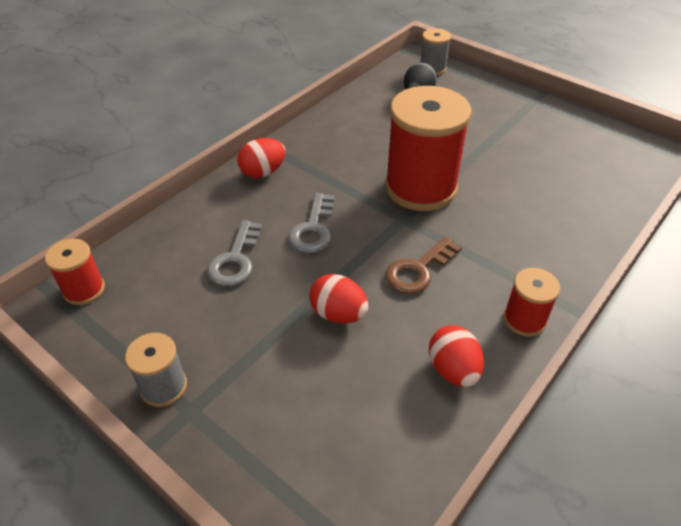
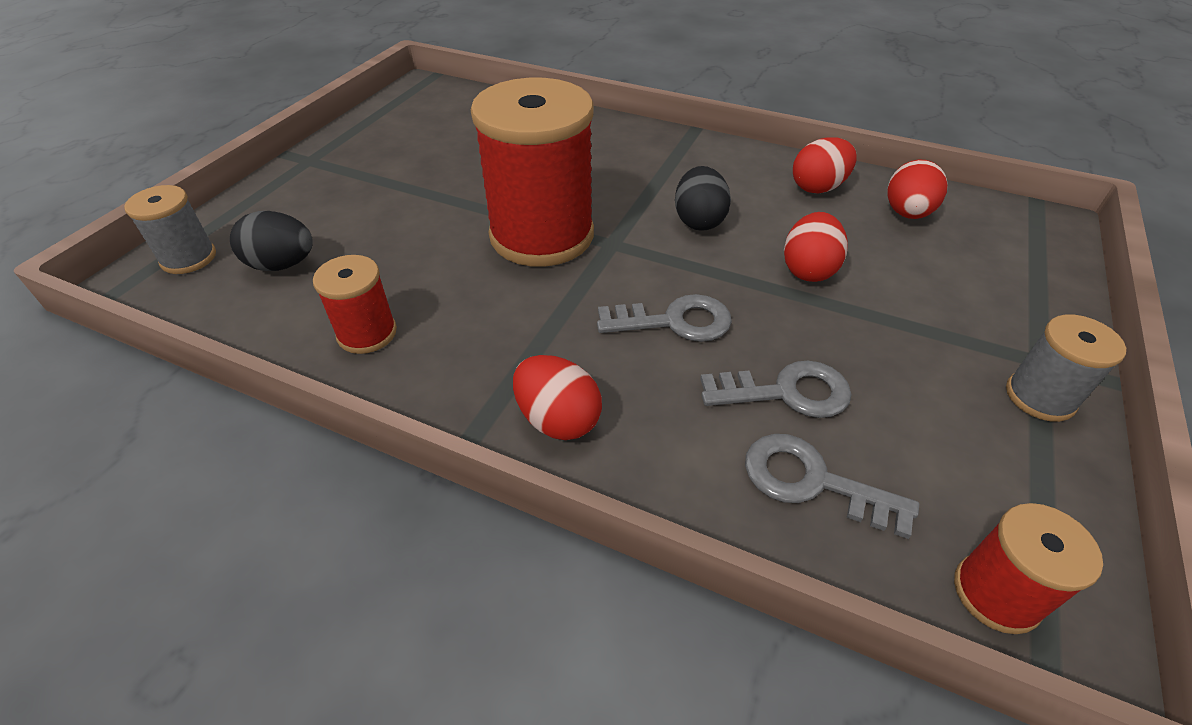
camera: 105 degrees left, 0 degrees up
brown key [386,237,462,294] -> black egg [675,166,731,231]
red spool [503,268,560,337] -> red spool moved to [313,255,397,354]
none -> grey key [745,434,919,539]
none -> red egg [887,159,948,219]

